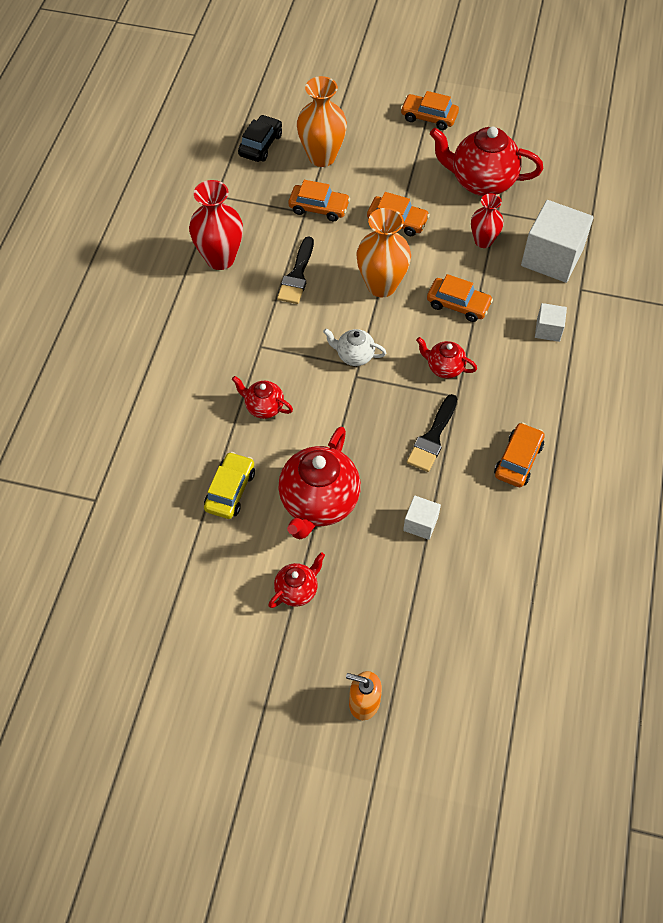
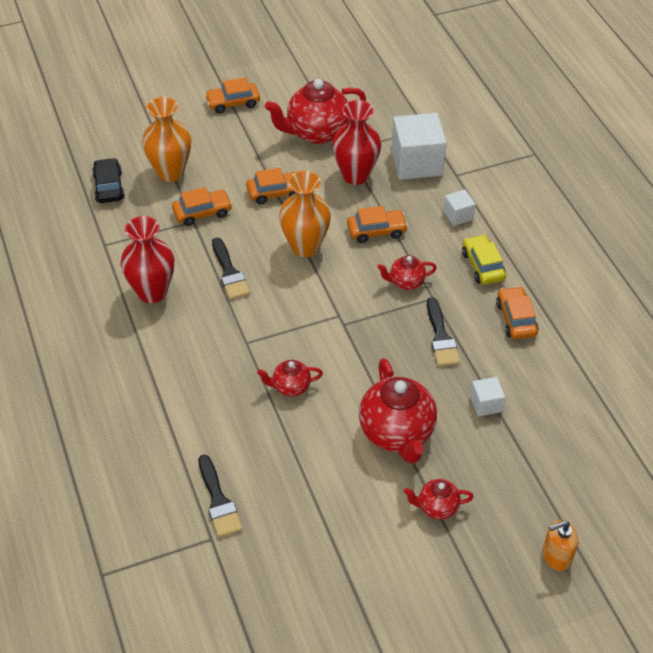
camera: 35 degrees left, 10 degrees down
yellow car [204,452,255,519] -> yellow car moved to [462,234,506,285]
red teapot [268,552,325,608] -> red teapot turned 105 degrees counterclockwise [404,479,474,520]
white teapot [323,329,386,366] -> none
red vase [471,193,504,248] -> red vase [332,100,381,185], size x1.61
none -> black brush [198,455,243,538]

